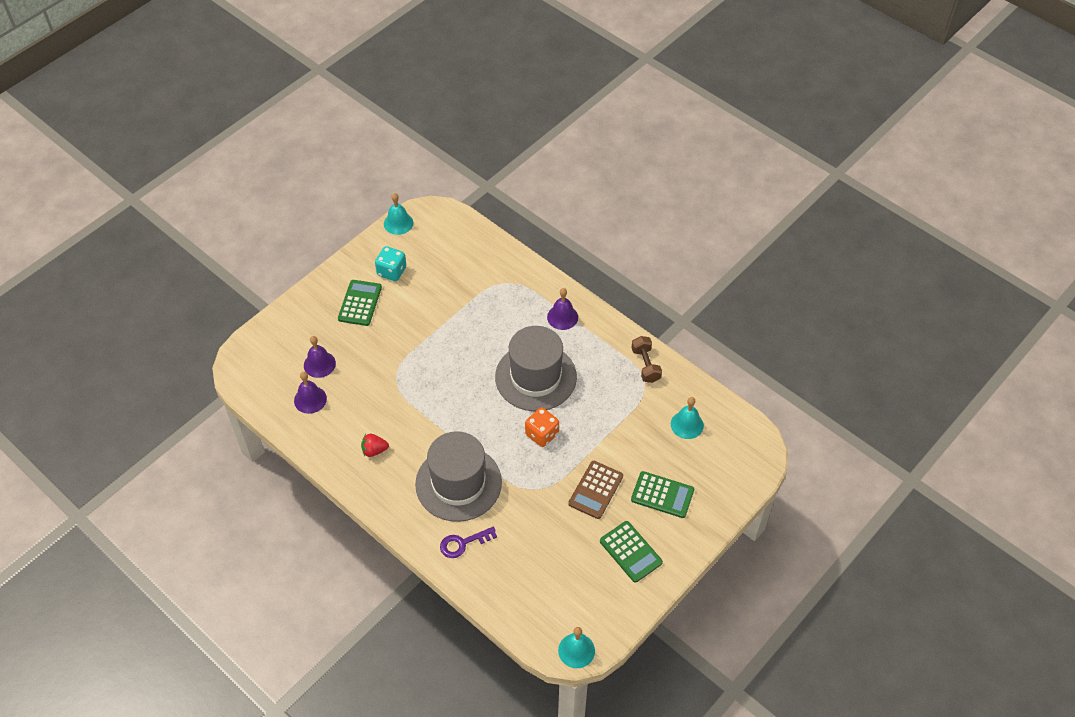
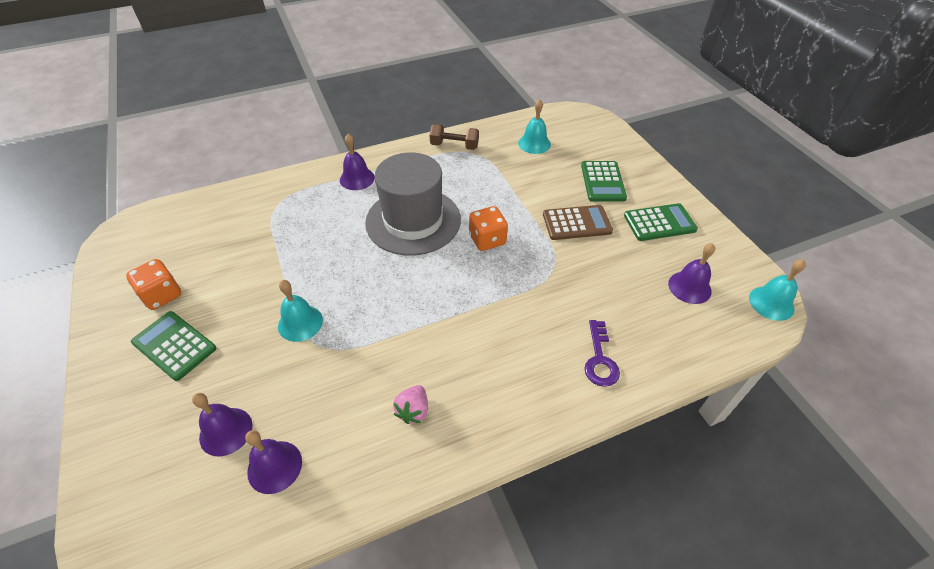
camera: 65 degrees left, 5 degrees down
red strawberry [361,434,389,457] -> pink strawberry [393,385,428,424]
turquoise dice [375,246,406,281] -> orange dice [126,259,181,310]
turquoise bell [384,193,413,235] -> turquoise bell moved to [278,280,323,342]
grey hat [415,431,502,522] -> none
brown calculator [568,461,623,519] -> brown calculator turned 60 degrees counterclockwise [543,205,613,240]
green calculator [631,471,694,518] -> green calculator turned 135 degrees clockwise [581,161,627,202]
none -> purple bell [668,243,715,304]

